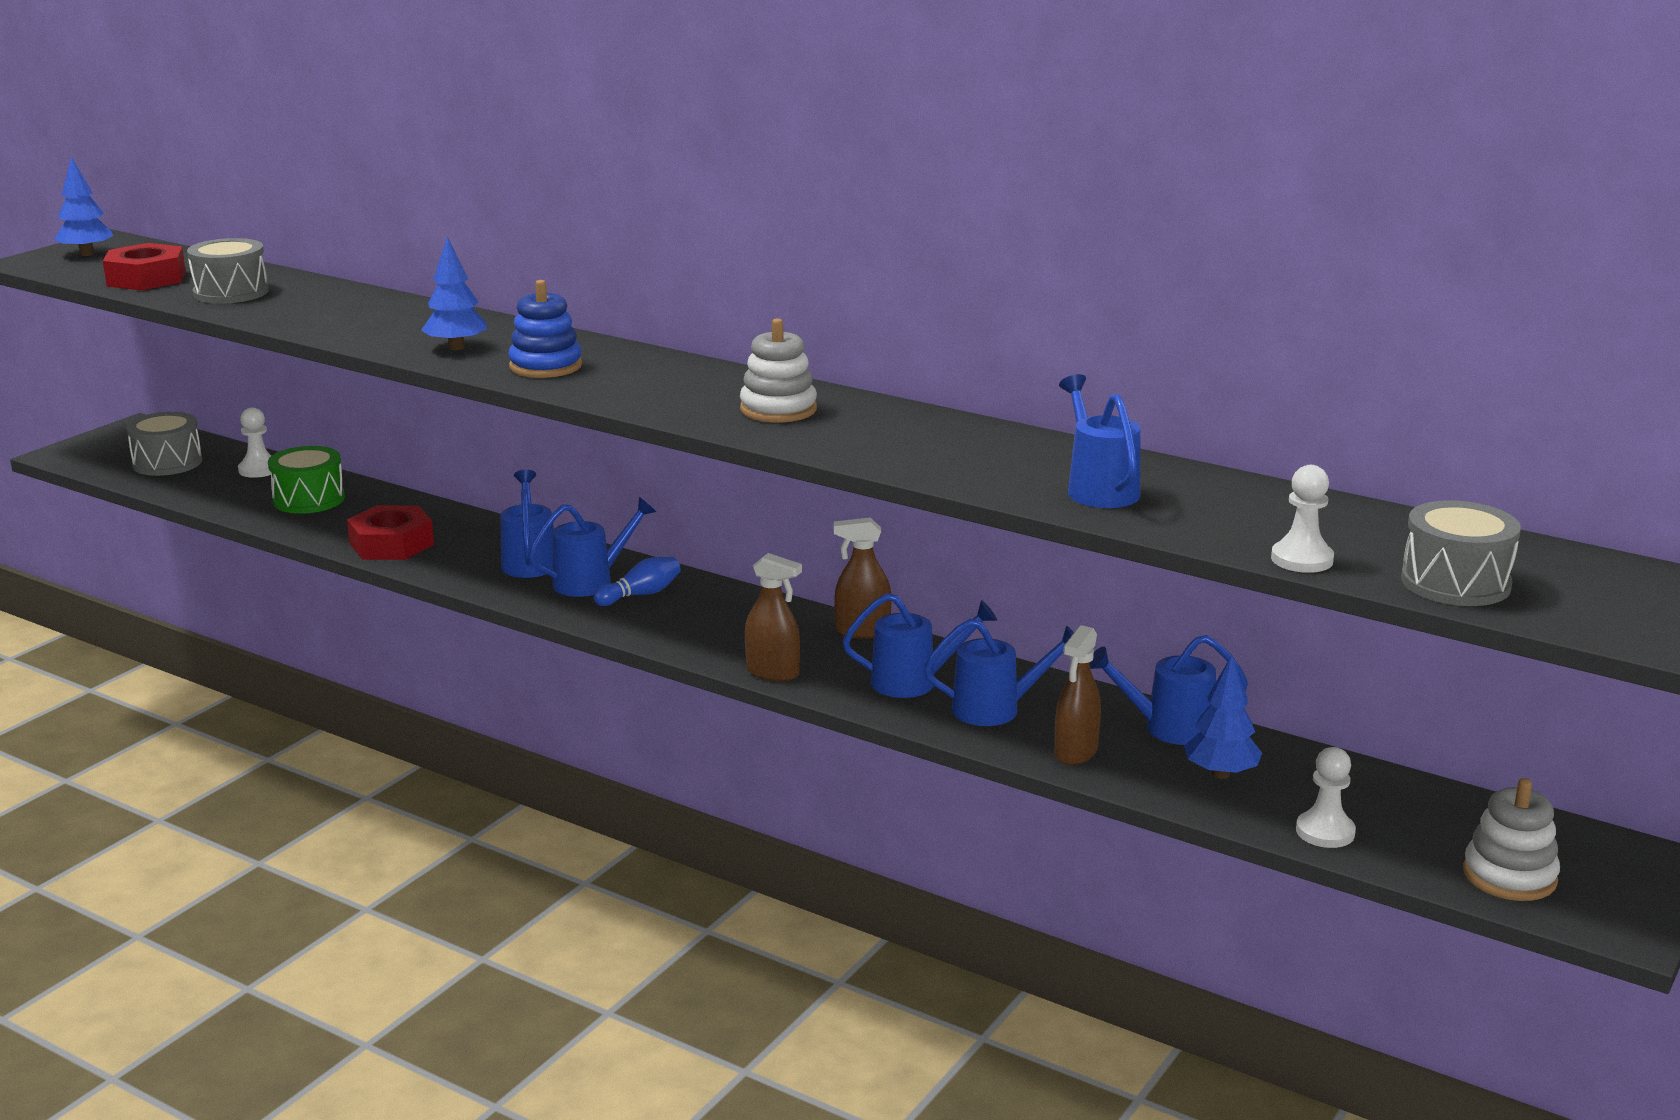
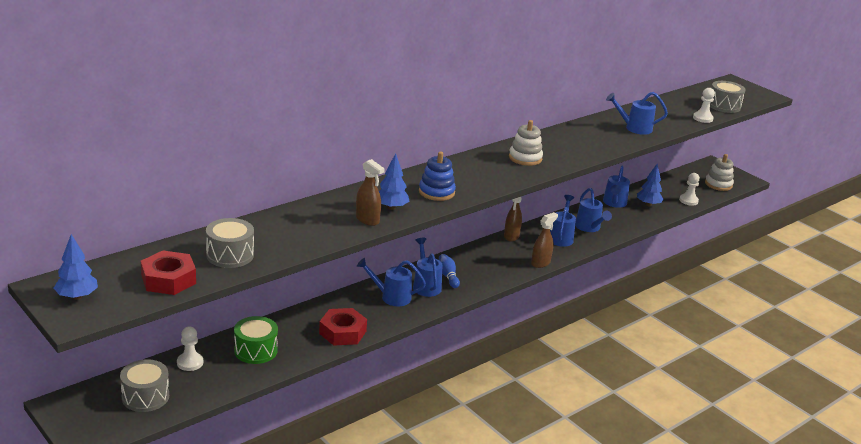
camera: 75 degrees left, 5 degrees up
blue watering can [924,619,1074,726] -> blue watering can turned 150 degrees clockwise [575,188,612,232]
brown spray bottle [1054,625,1101,765] -> brown spray bottle moved to [356,159,385,226]

